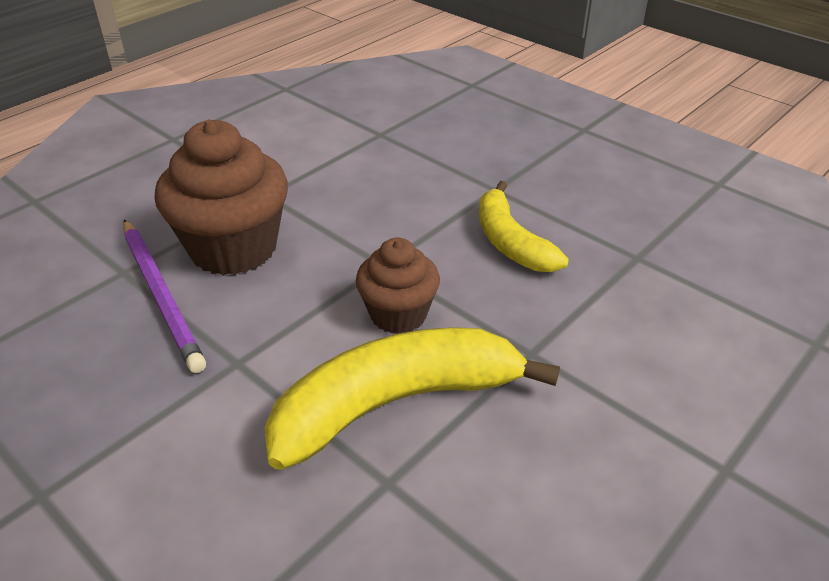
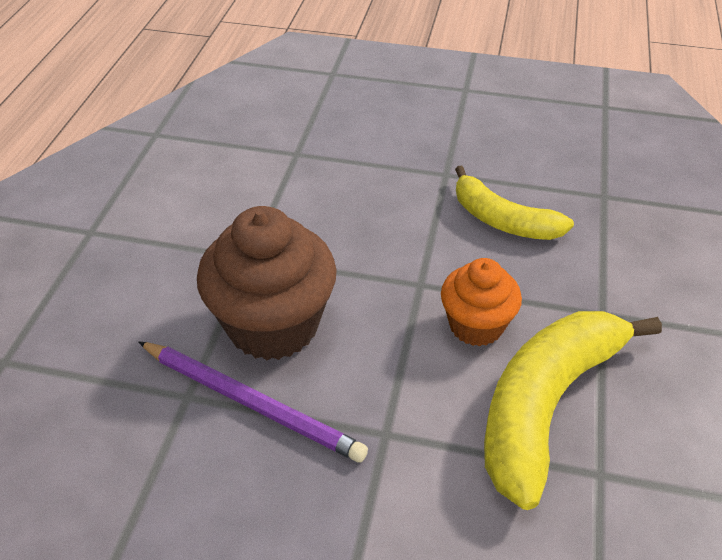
camera: 30 degrees left, 5 degrees up
brown cupcake [356,238,440,334] -> orange cupcake [441,258,522,346]

